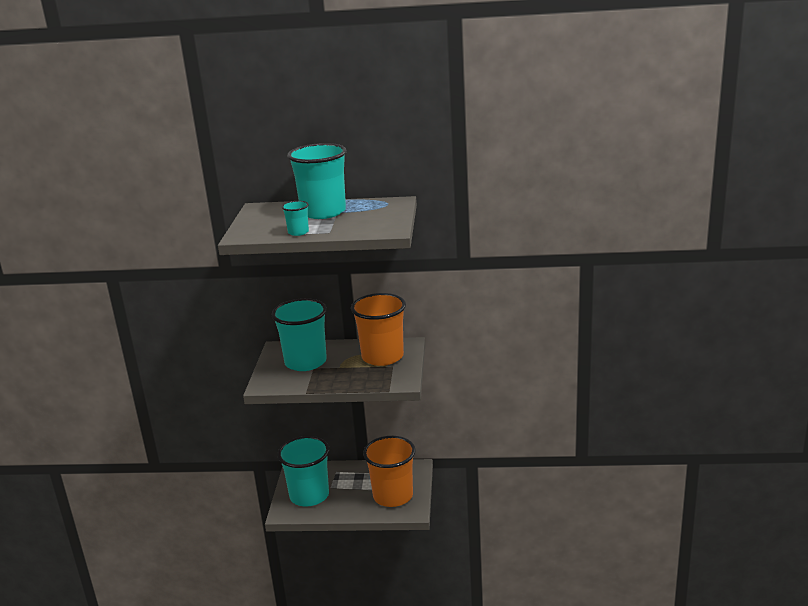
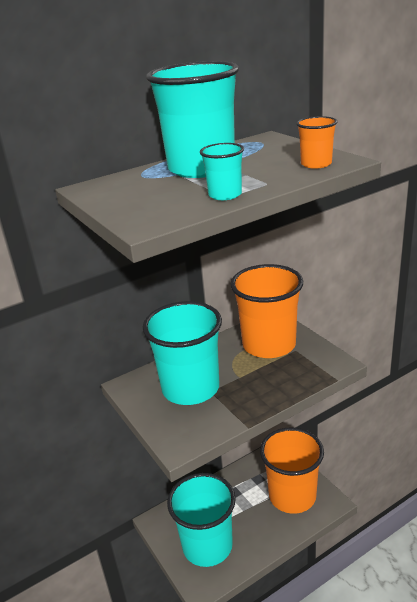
camera: 35 degrees left, 5 degrees up
none -> orange cup [296,116,337,169]

